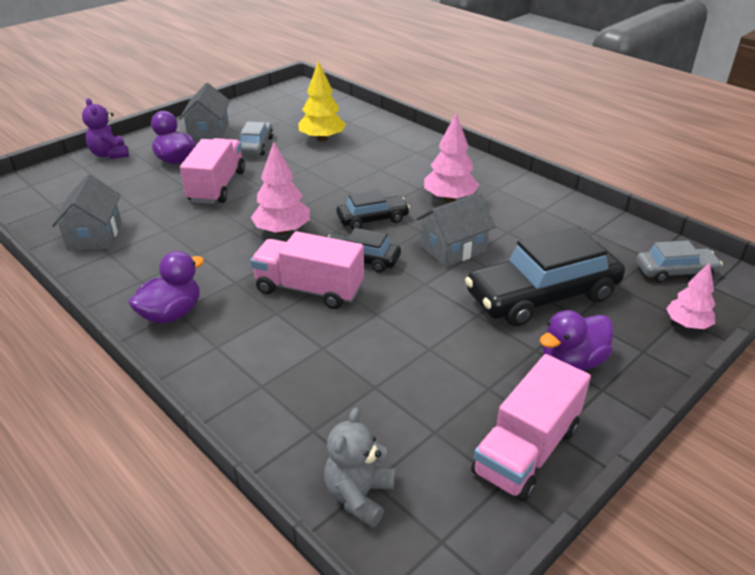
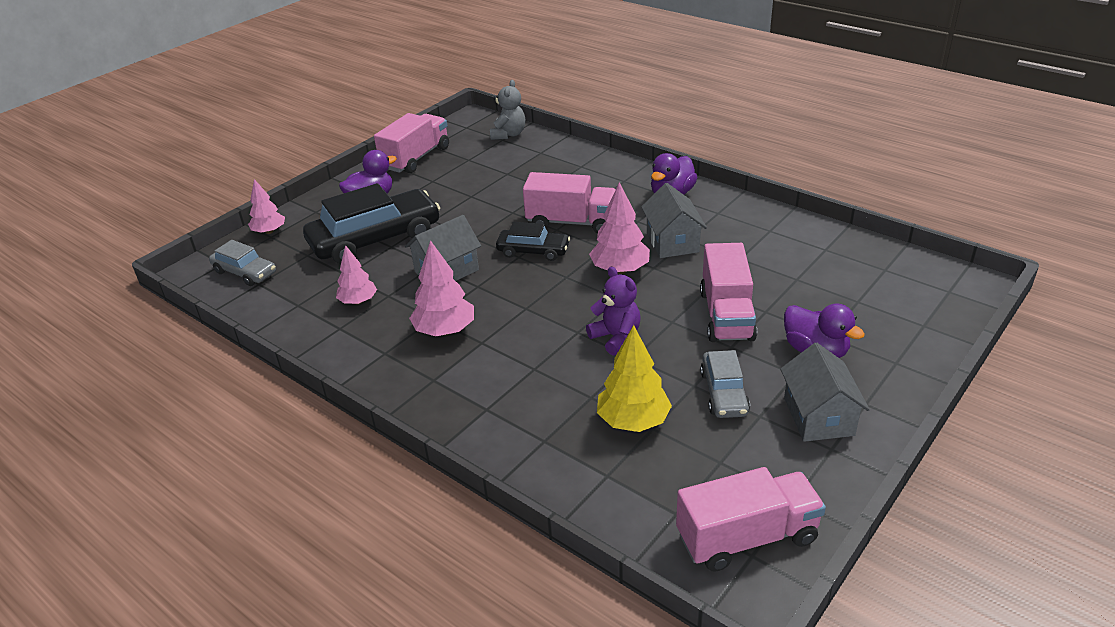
camera: 175 degrees right, 0 degrees up
grey house [52,174,121,250] -> grey house moved to [641,183,707,258]
purple teddy bear [82,98,129,159] -> purple teddy bear moved to [586,267,640,356]
black car [336,190,410,230] -> none
grey car [636,240,723,283] -> grey car turned 135 degrees counterclockwise [209,240,276,286]
none -> pink tree [336,245,377,304]
none -> pink truck [676,467,826,572]

